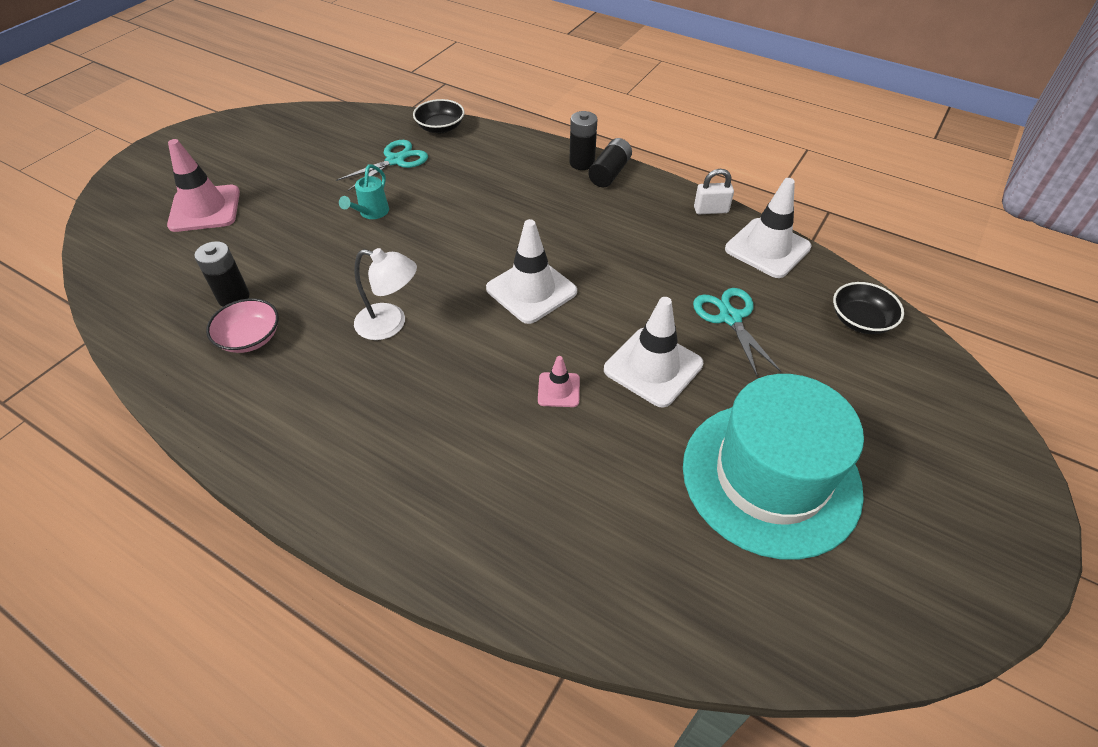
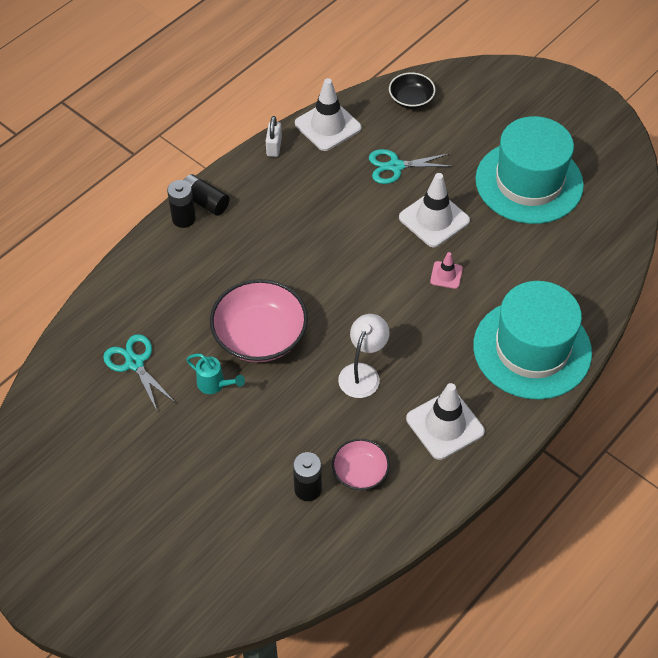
camera: 80 degrees left, 5 degrees up
pink traffic cone [167,139,240,232] -> none
black bowl [413,99,464,133] -> none
white traffic cone [486,219,577,324] -> white traffic cone moved to [406,383,485,460]
none -> pink bowl [210,279,308,362]
none -> turquoise hat [473,281,592,400]

